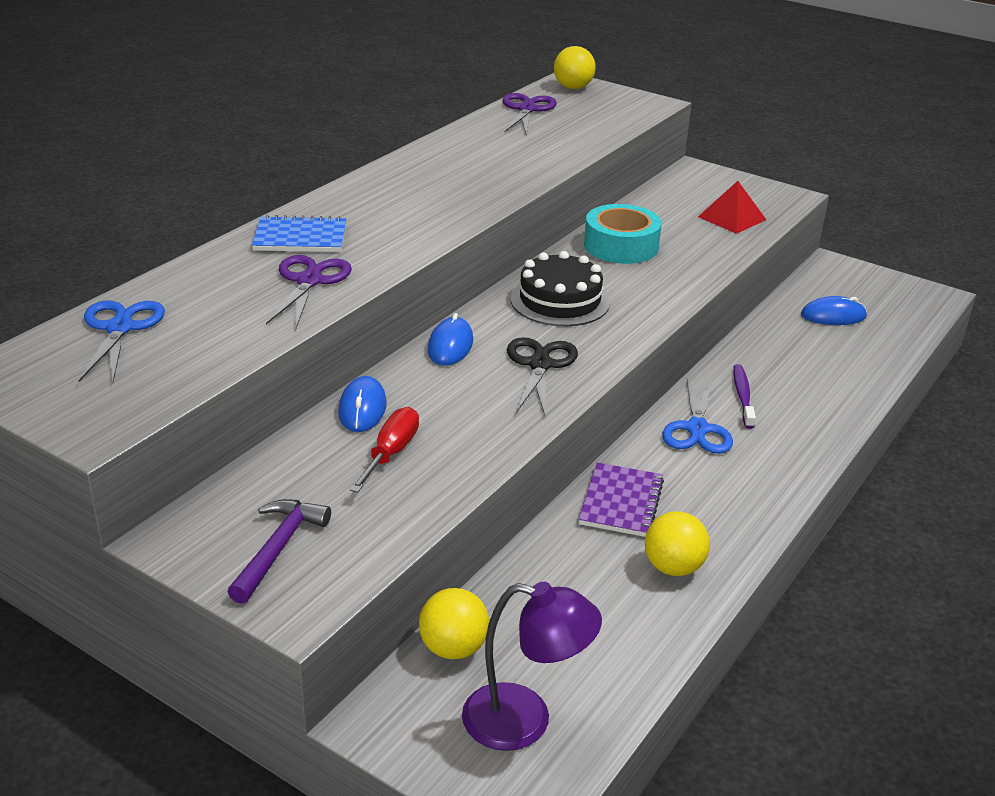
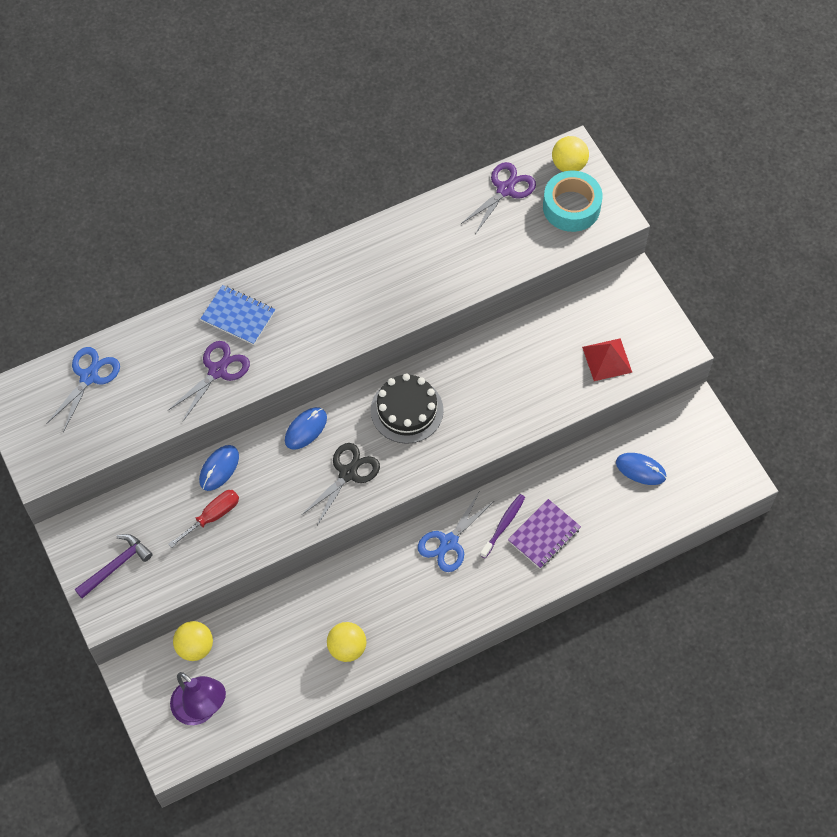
camera: 30 degrees right, 30 degrees up
purple notebook [579,462,664,537] -> purple notebook moved to [508,499,581,569]
turquoise tape [584,204,662,264] -> turquoise tape moved to [543,171,603,232]

